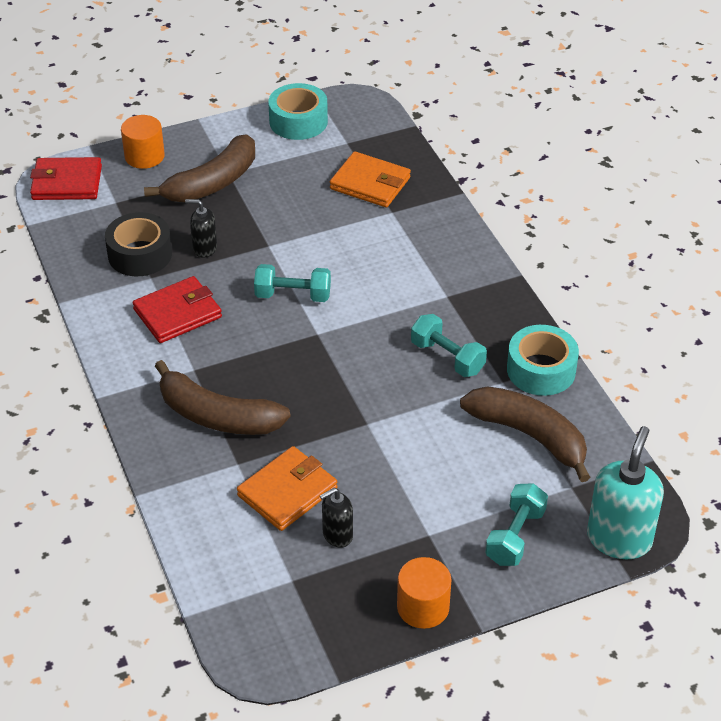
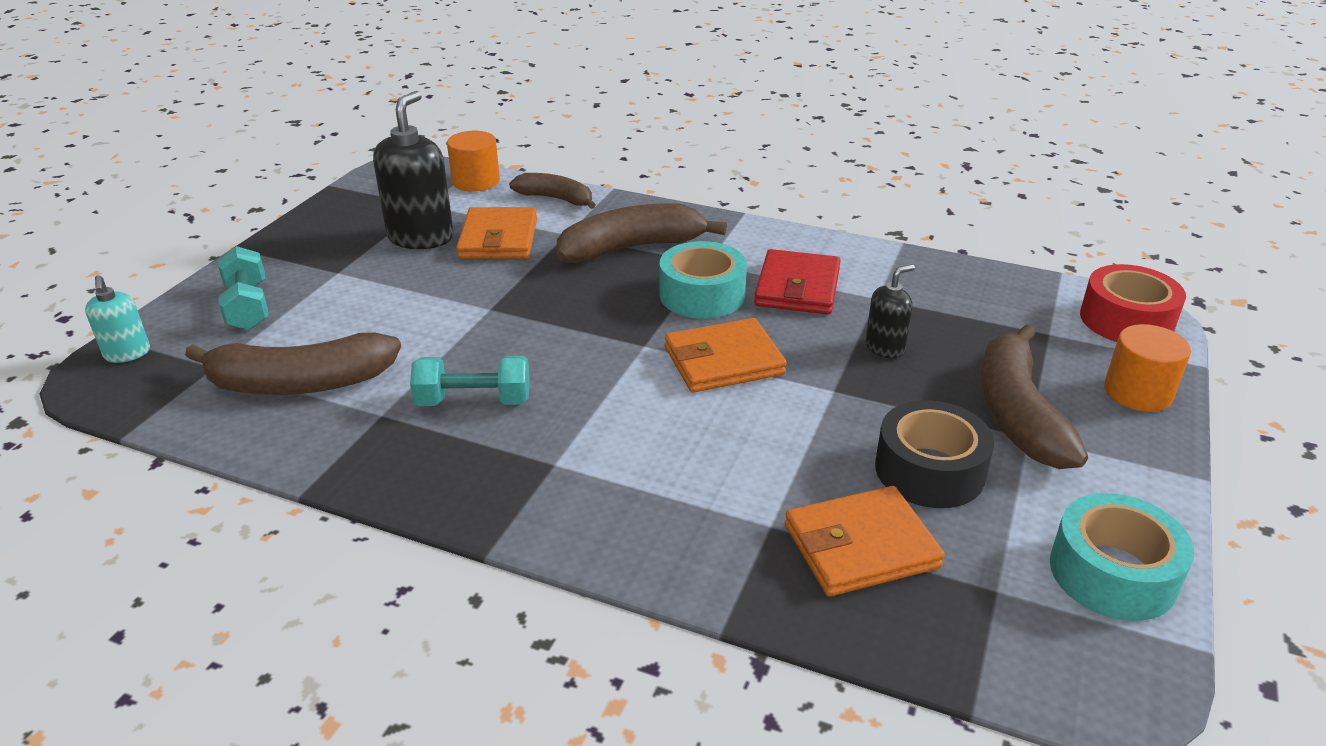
camera: 135 degrees right, 10 degrees down
red wallet [30,157,102,200] -> red tape [1080,264,1186,342]
black tape [105,212,172,276] -> black tape moved to [875,400,994,508]
turquoise dumbbell [254,264,331,302] -> orange wallet [665,318,787,393]
black soap dispenser [320,488,353,548] -> black soap dispenser [373,91,453,249], size x1.85
orange cylinder [397,557,452,629] -> orange cylinder moved to [447,131,500,191]
turquoise tape [507,325,579,396] -> turquoise tape moved to [659,241,747,319]
turquoise soap dispenser [587,426,664,559] -> turquoise soap dispenser [85,275,150,363], size x0.54
none -> brown banana [509,173,596,209]

